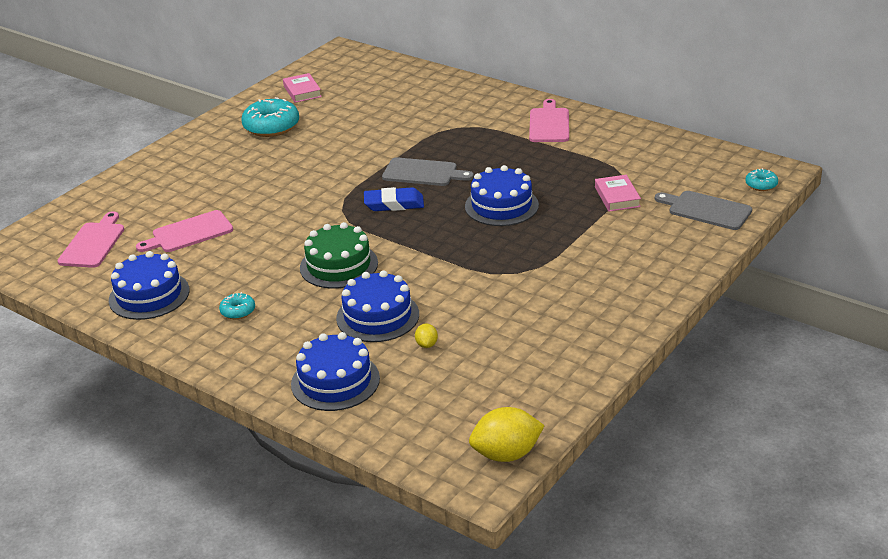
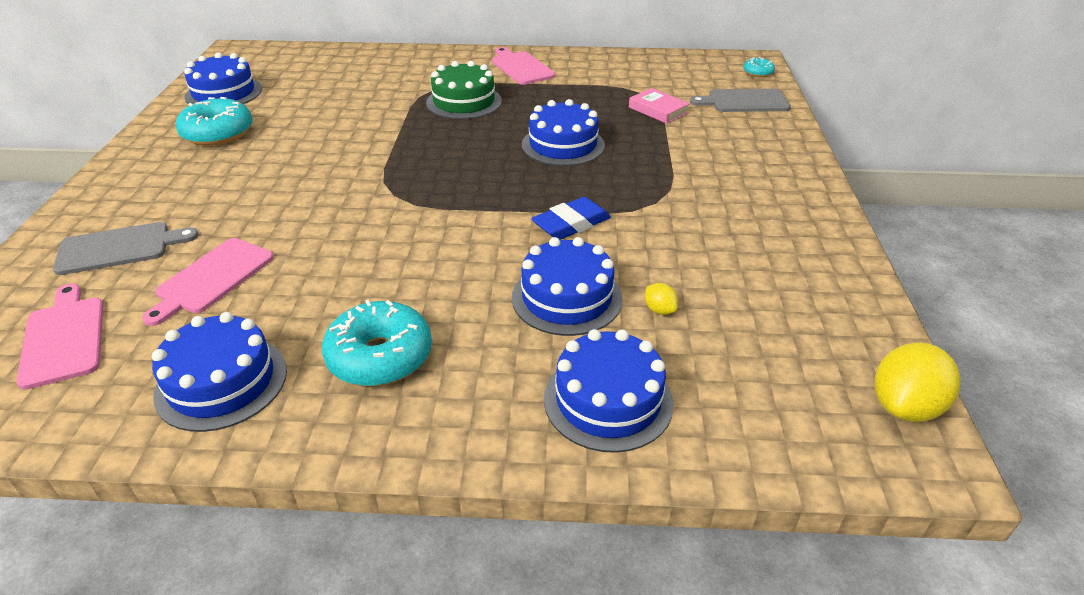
camera: 35 degrees left, 5 degrees up
turquoise donut [219,292,255,319] -> turquoise donut [322,300,432,386], size x2.02
pink book [283,73,322,103] -> blue cake [184,53,262,104]
green cake [300,222,378,289] -> green cake moved to [426,61,502,119]
blue eraser [364,187,424,211] -> blue eraser moved to [531,197,611,240]
grey cutting board [382,157,474,186] -> grey cutting board moved to [53,222,199,275]

